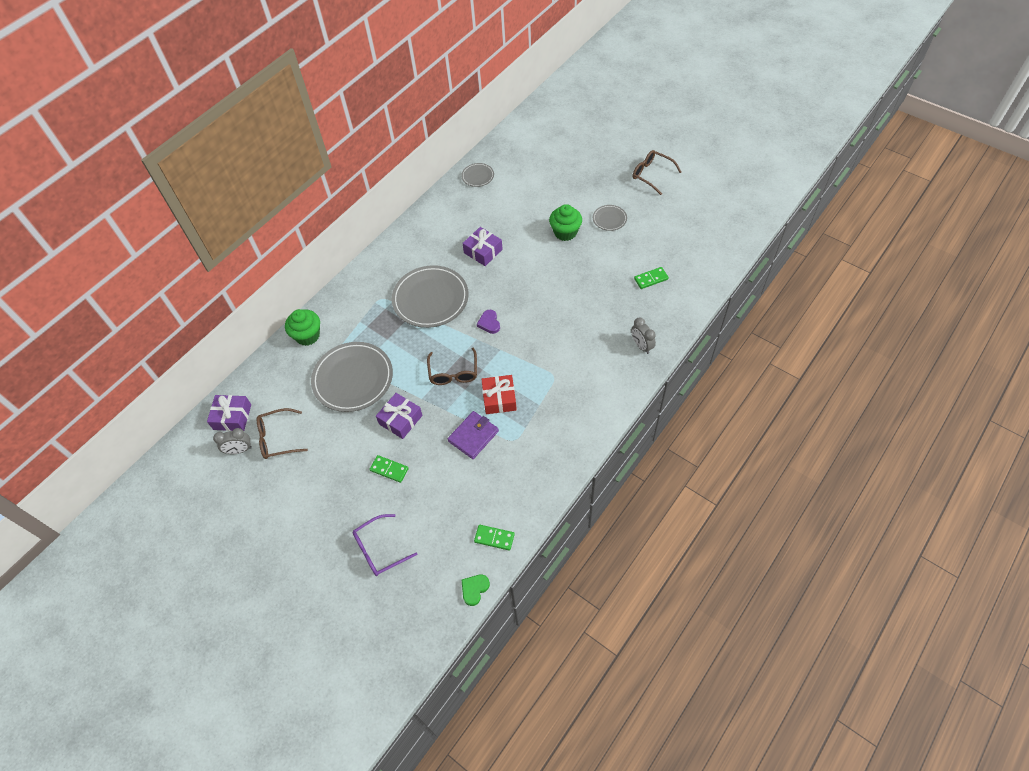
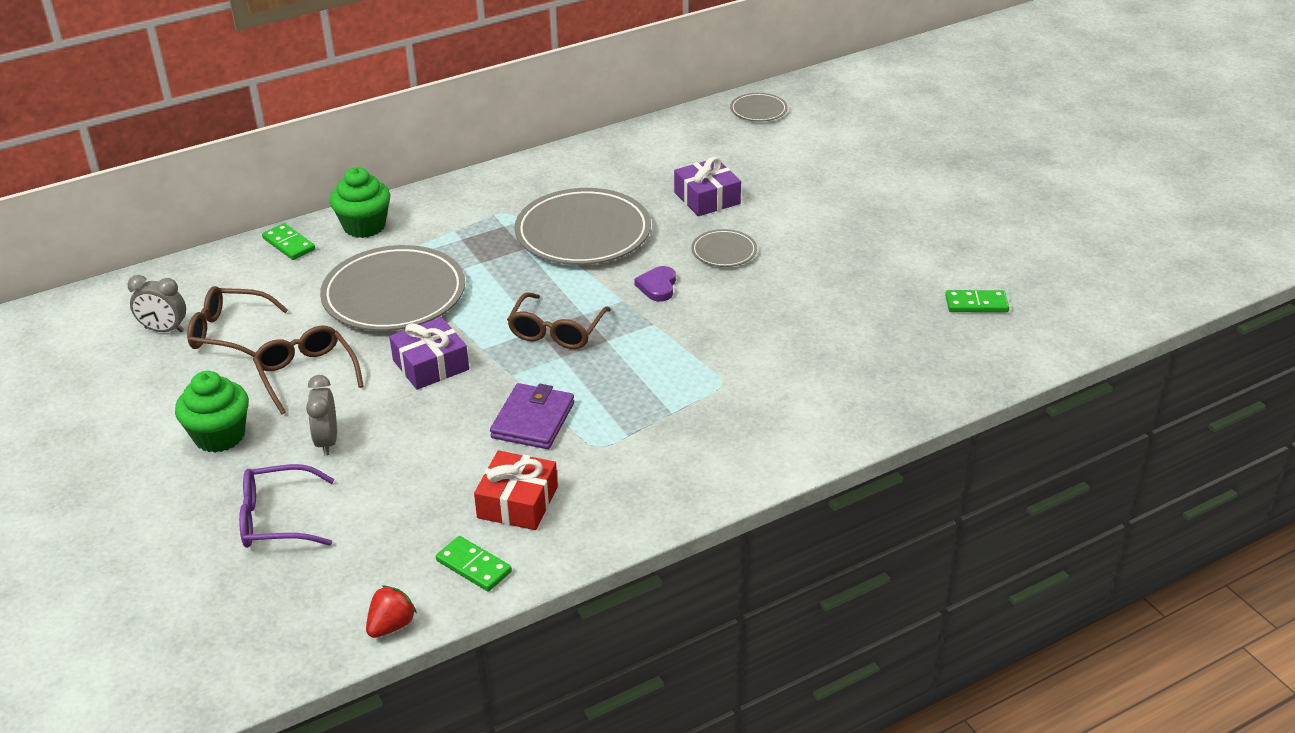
camera: 20 degrees right, 20 degrees down
purple gift [207,395,251,431] -> none
green domino [370,455,409,483] -> green domino moved to [262,223,315,260]
purple wallet [448,411,499,459] -> purple wallet turned 45 degrees counterclockwise [490,383,574,449]
green heart [462,574,490,606] -> red strawberry [366,585,417,638]
red gift [481,375,517,414] -> red gift moved to [474,451,558,530]
green cupcake [549,204,582,241] -> green cupcake moved to [175,371,249,453]
grey plate [593,205,627,231] -> grey plate moved to [691,229,757,267]
grey clock [631,318,656,354] -> grey clock moved to [306,375,337,455]
brown glasses [632,150,682,195] -> brown glasses moved to [253,325,364,414]

